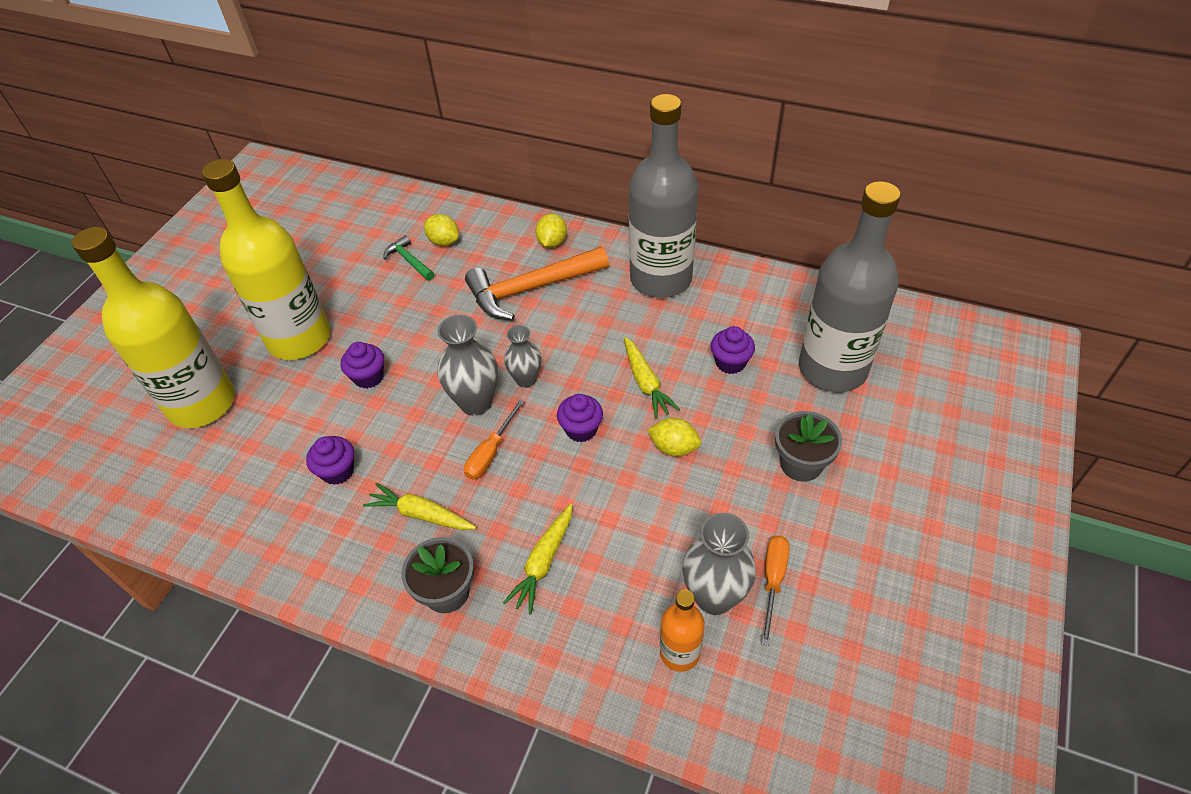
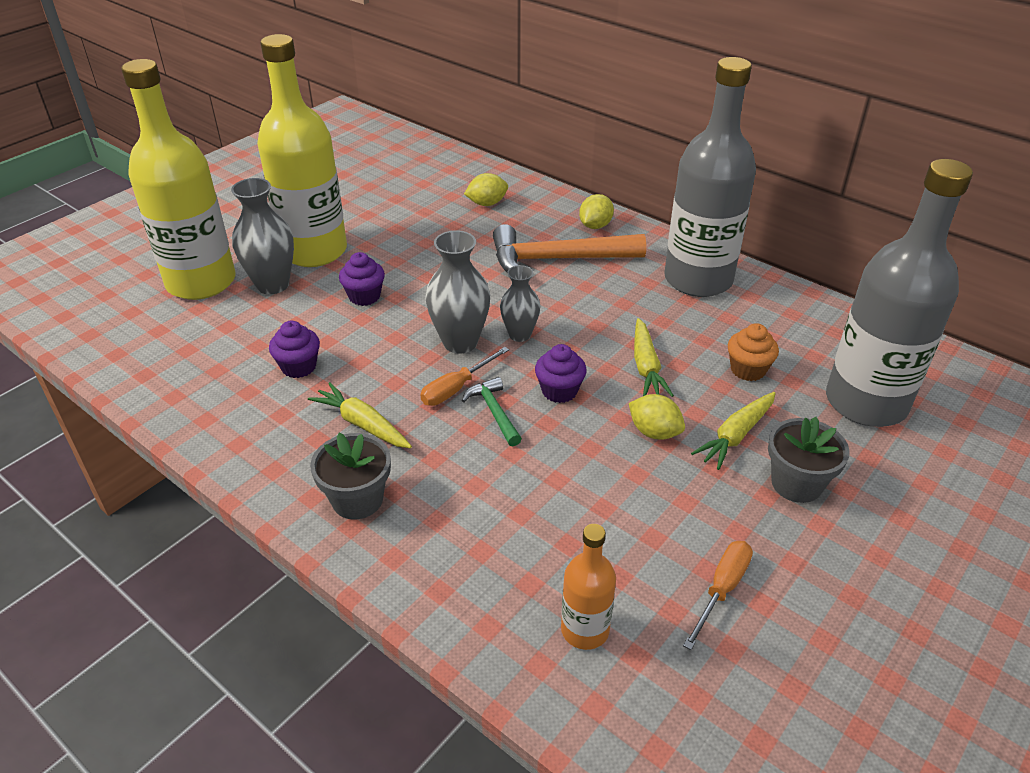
camera: 15 degrees right, 10 degrees down
green hammer [383,235,434,281] -> green hammer moved to [462,377,522,447]
yellow lemon [424,214,459,246] -> yellow lemon turned 75 degrees counterclockwise [464,173,508,206]
yellow carrot [503,504,573,614] -> yellow carrot moved to [691,392,776,470]
grey vase [682,513,756,615] -> grey vase moved to [231,178,294,294]
purple cupcake [711,326,755,374] -> orange cupcake [728,323,779,381]

